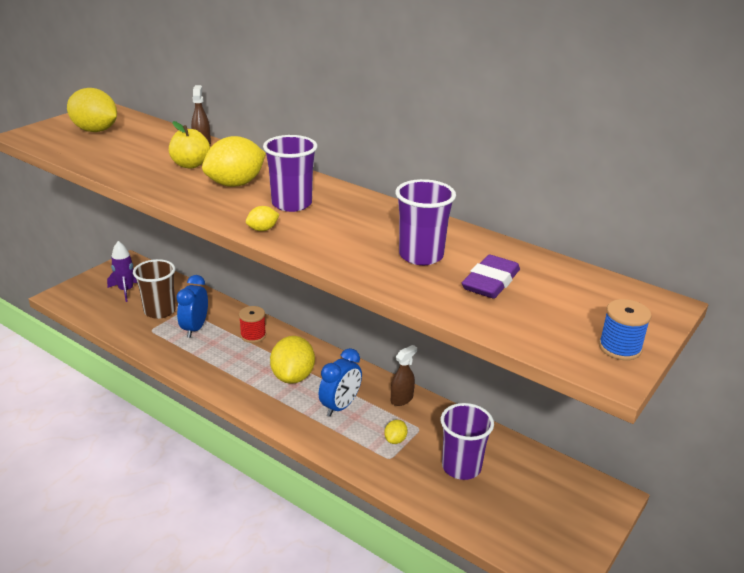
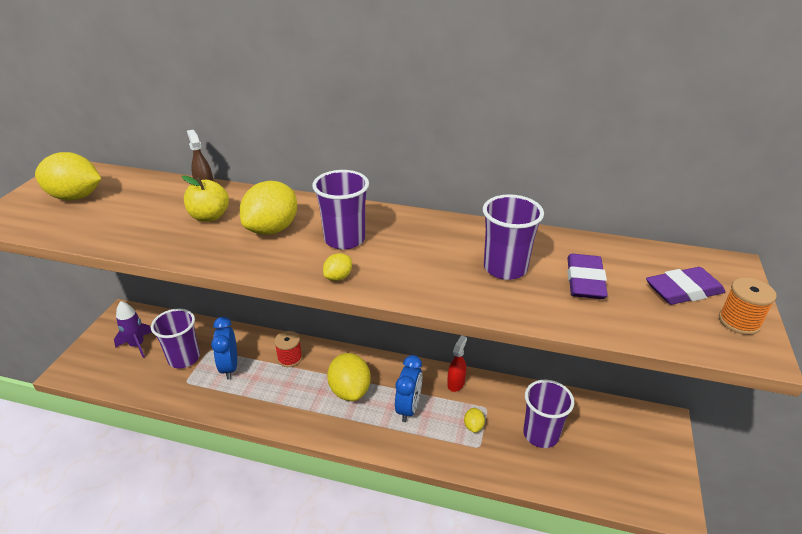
camera: 20 degrees left, 5 degrees up
brown cup [133,259,176,319] -> purple cup [151,309,200,368]
brown spray bottle [391,345,417,406] -> red spray bottle [447,335,467,392]
blue spool [599,299,651,361] -> orange spool [719,278,777,335]
none -> purple eraser [646,267,726,305]

